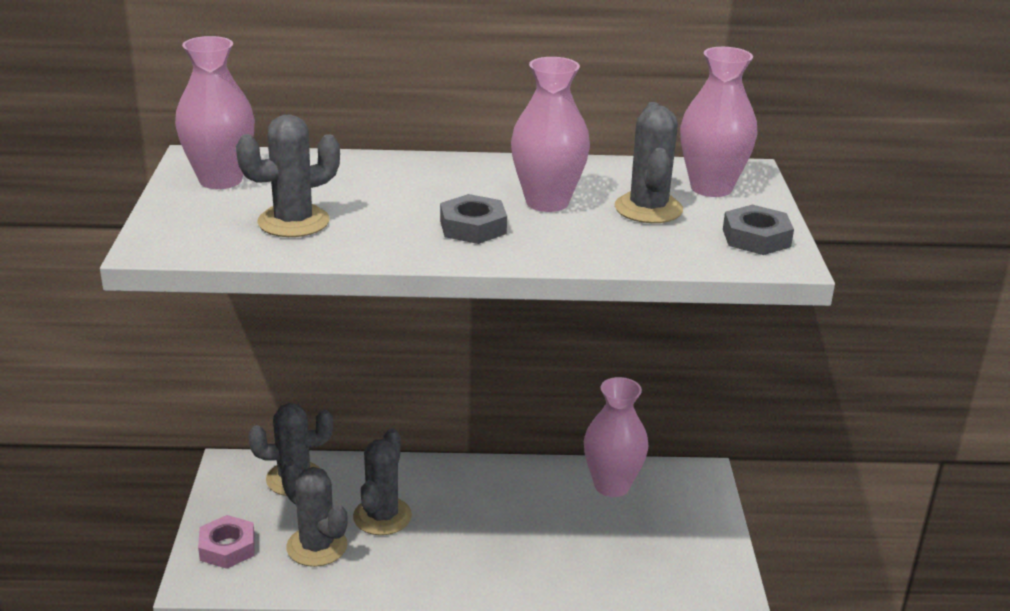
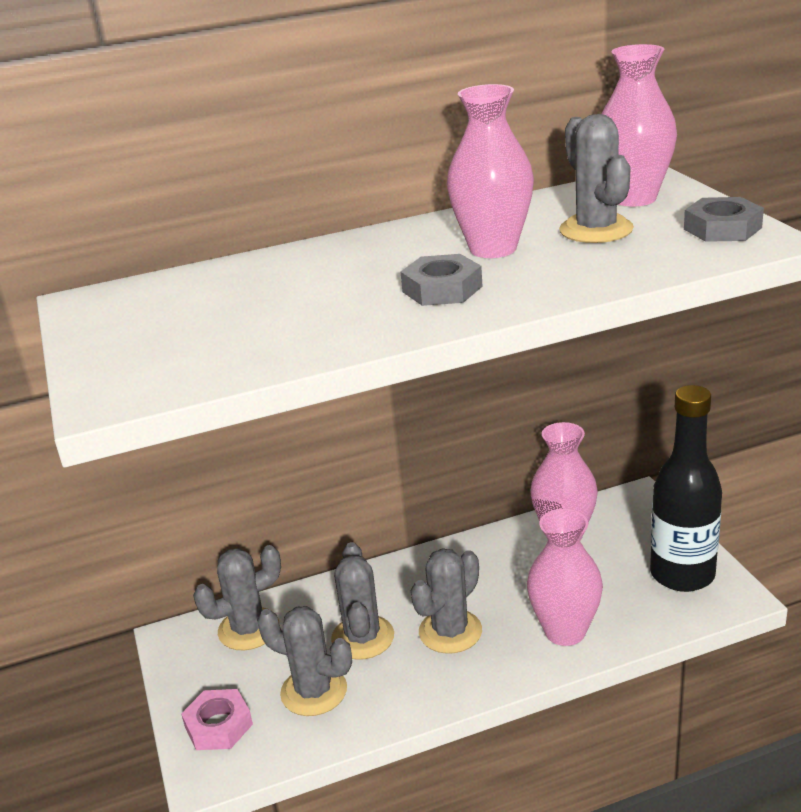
camera: 15 degrees left, 0 degrees up
pink vase [175,36,255,189] -> pink vase moved to [527,509,603,646]
grey cactus [236,114,340,237] -> grey cactus moved to [411,548,482,654]
none -> black bottle [650,385,722,592]

